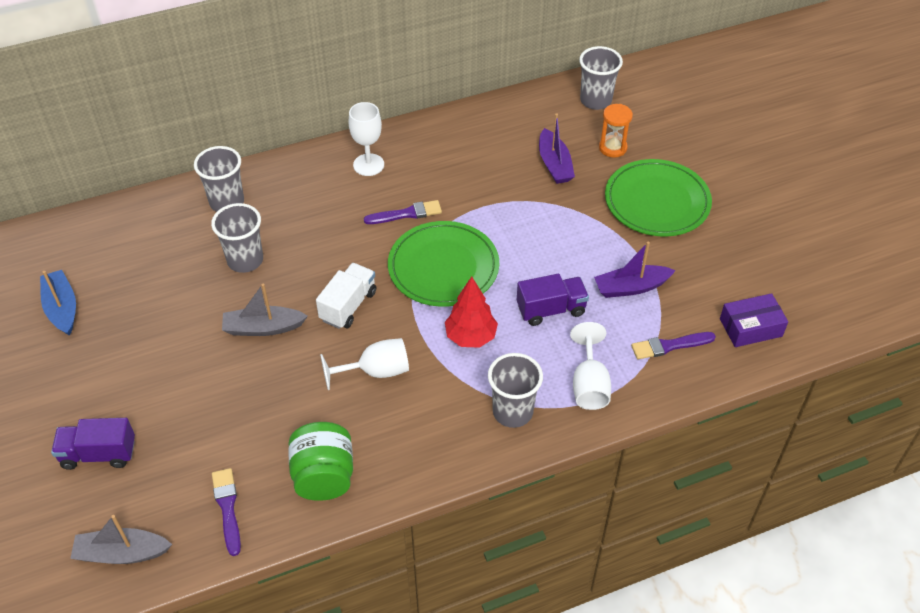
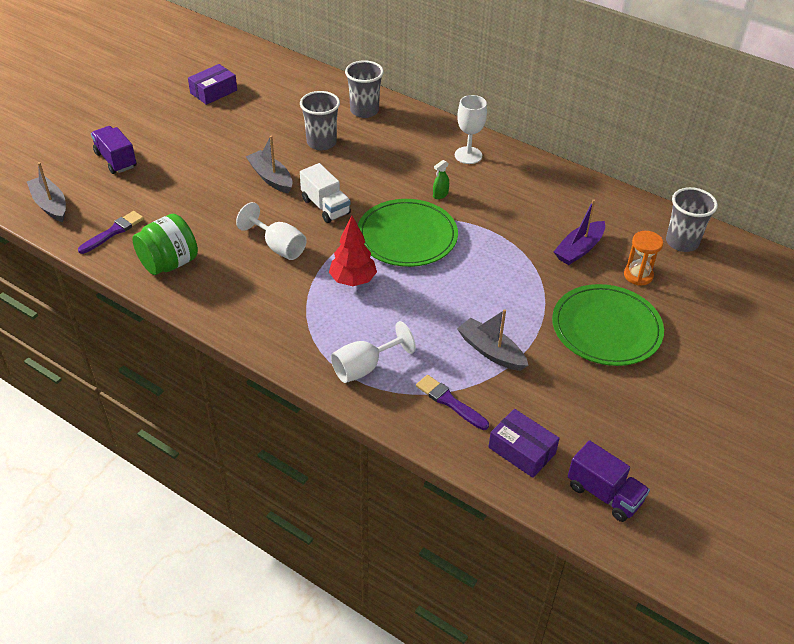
camera: 55 degrees right, 5 degrees down
blue boat [40,270,76,336] -> purple box [188,64,237,105]
white truck [316,263,376,329] -> white truck turned 60 degrees clockwise [300,163,351,223]
purple brush [364,200,442,224] -> green spray bottle [433,160,449,199]
grey cup [488,353,543,428] -> none
purple truck [517,274,589,326] -> purple truck moved to [568,440,650,522]
purple boat [594,241,676,298] -> grey boat [457,309,529,371]

